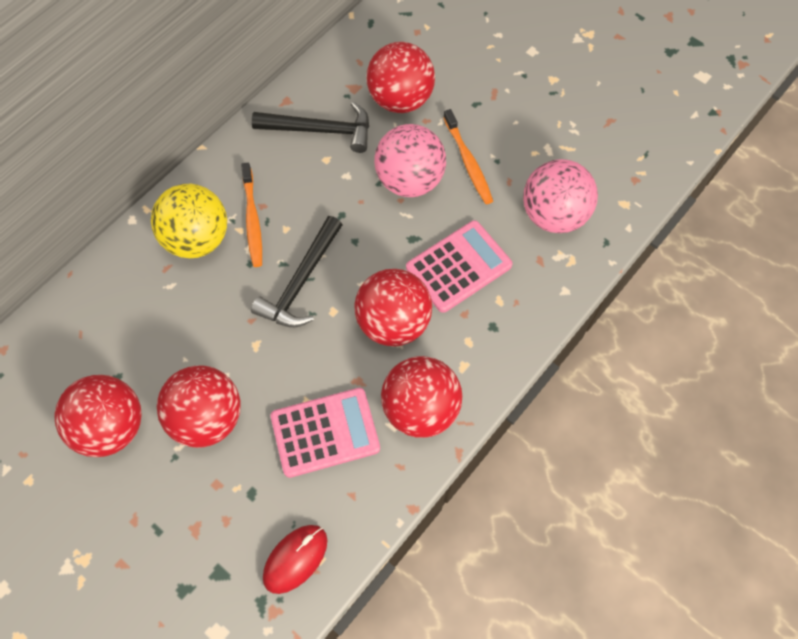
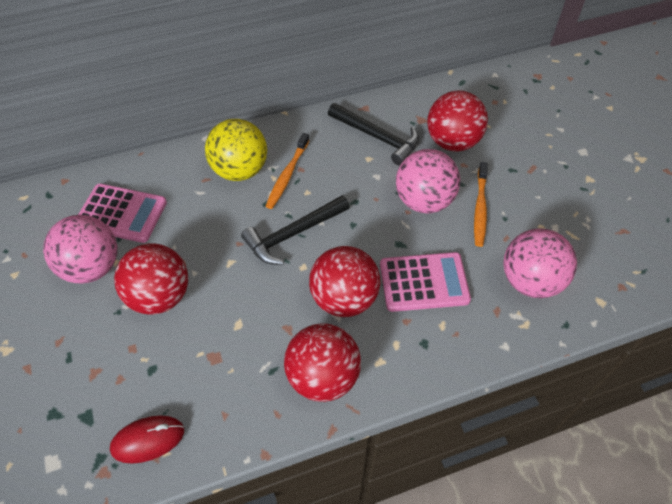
camera: 30 degrees right, 10 degrees down
red ball [54,375,142,457] -> pink ball [43,215,118,283]
pink calculator [271,388,380,478] -> pink calculator moved to [78,184,167,243]

